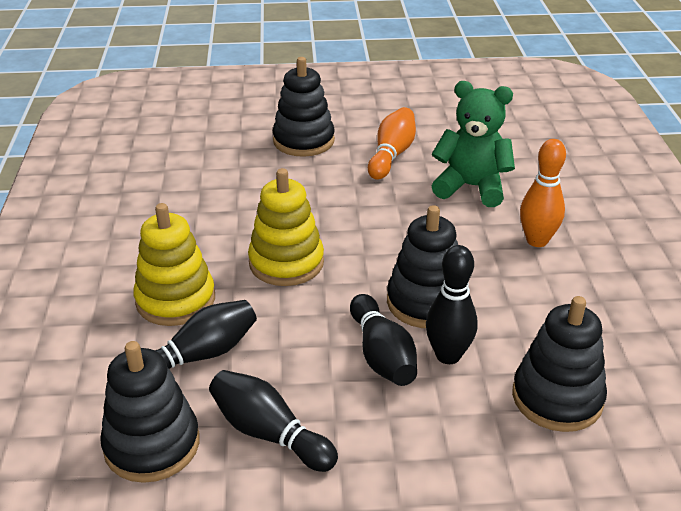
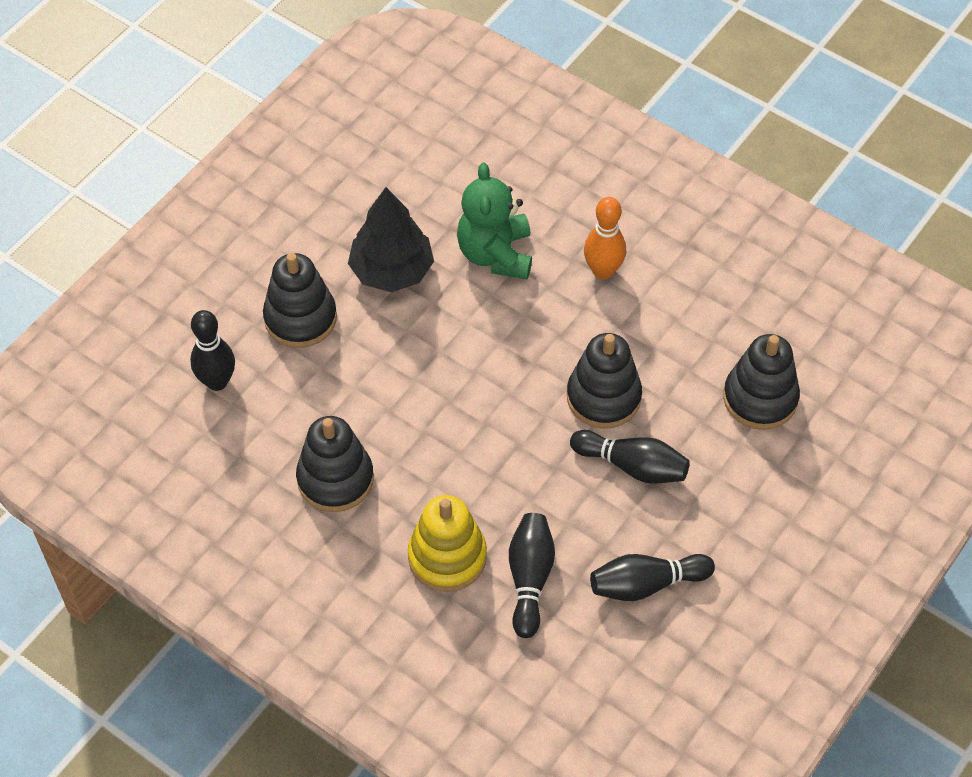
camera: 50 degrees left, 20 degrees up
black stacking toy [100,341,200,483] -> black stacking toy moved to [296,416,374,512]
yellow stacking toy [248,168,324,286] -> none
orange bowling pin [368,107,416,180] -> black tree [348,187,434,292]
black bowling pin [426,245,478,364] -> black bowling pin moved to [190,310,235,391]
green teddy bear [432,81,515,207] -> green teddy bear turned 60 degrees counterclockwise [457,163,532,279]

